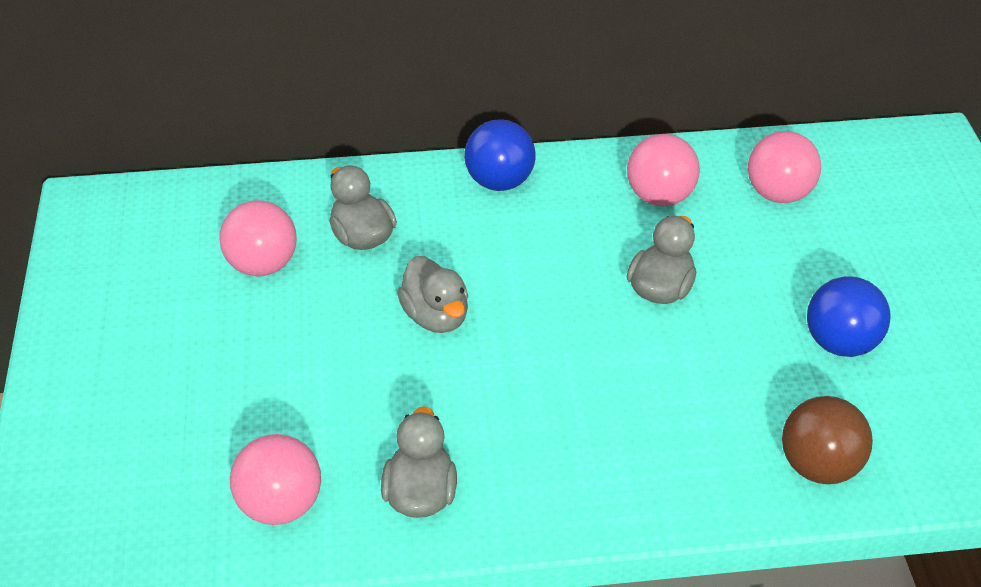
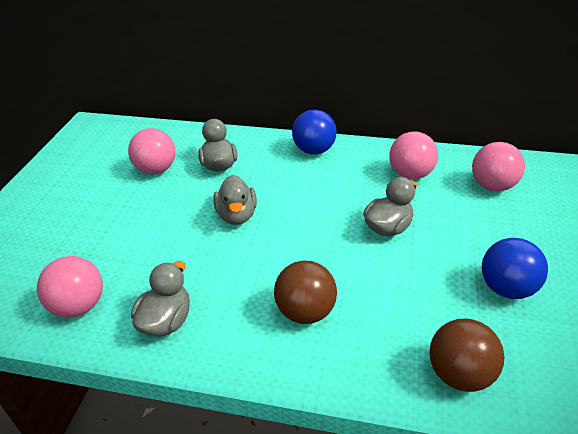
camera: 20 degrees right, 5 degrees down
none -> brown ball [274,260,337,324]

